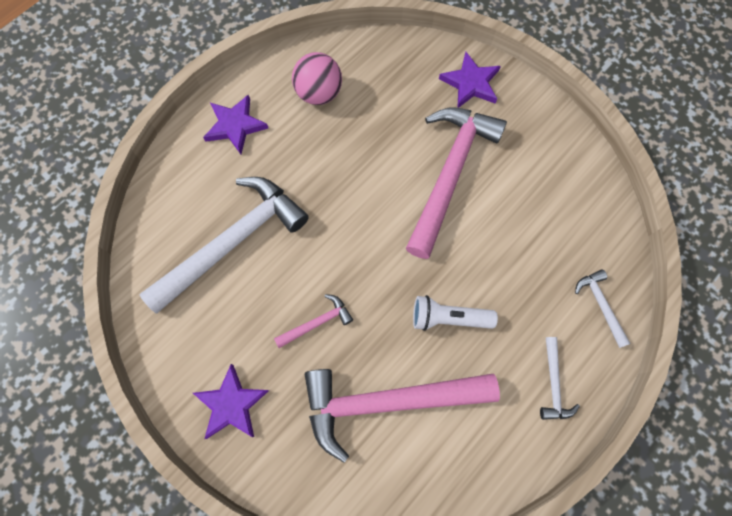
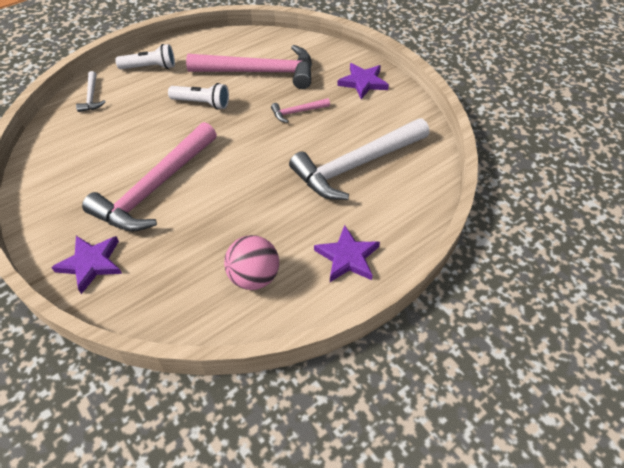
camera: 170 degrees left, 20 degrees down
white hammer [540,337,580,420] -> white flashlight [115,44,175,69]

